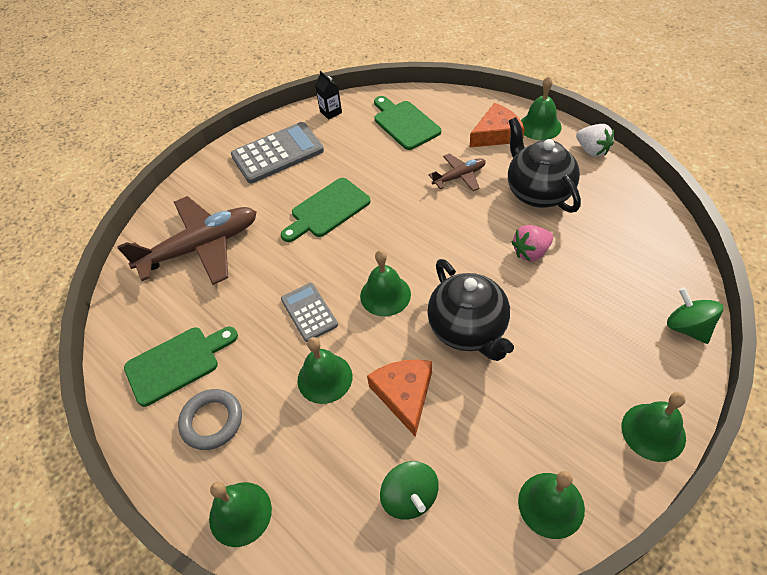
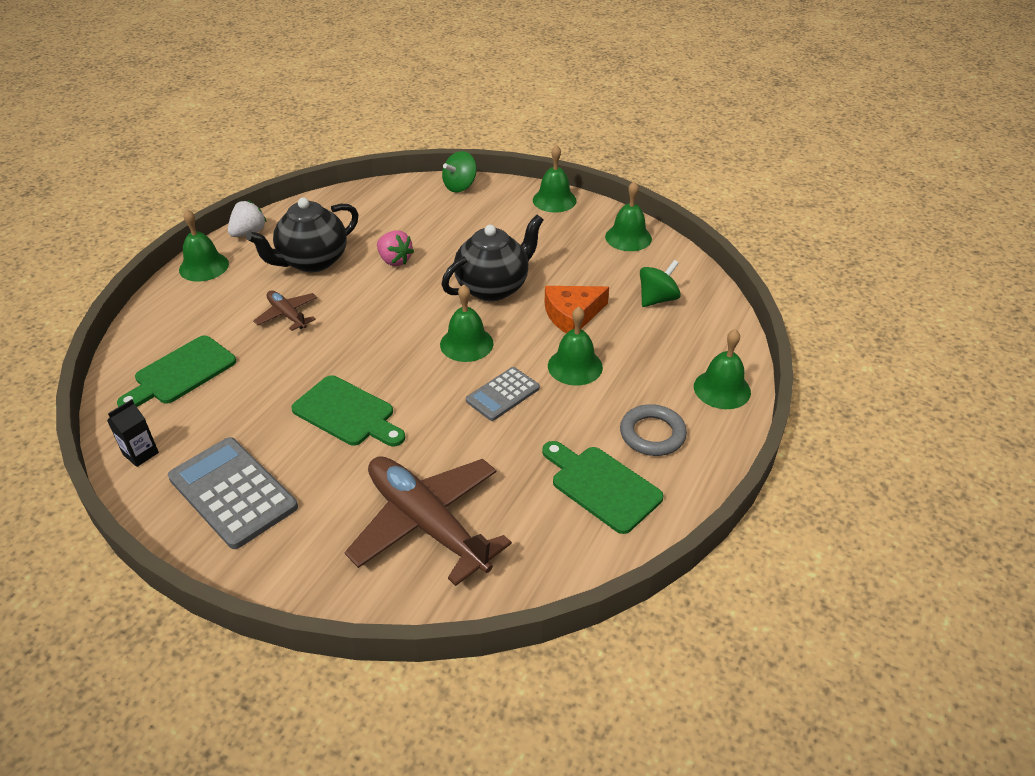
camera: 110 degrees left, 10 degrees down
orange cheese [470,103,525,147] -> none

